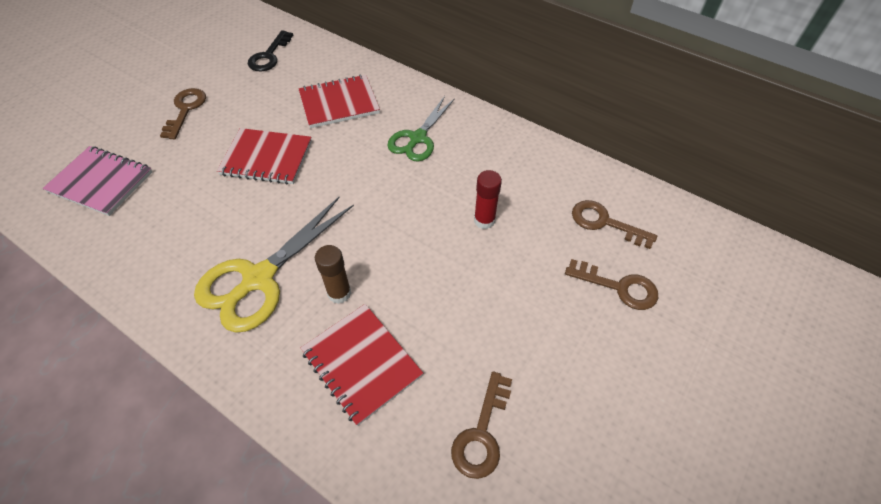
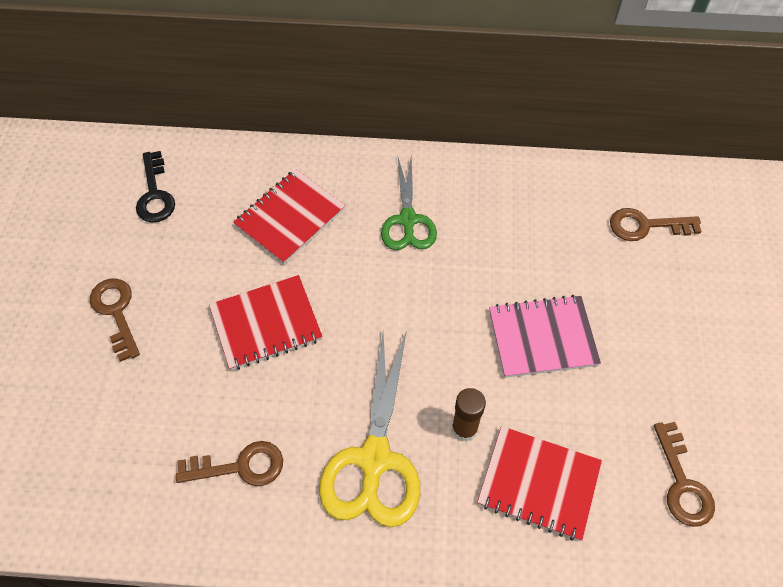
camera: 30 degrees left, 5 degrees up
pink notebook [43,146,152,216] -> pink notebook moved to [489,295,601,378]
red glue stick [474,170,502,229] -> none
brown key [565,259,658,310] -> brown key moved to [176,441,283,486]

